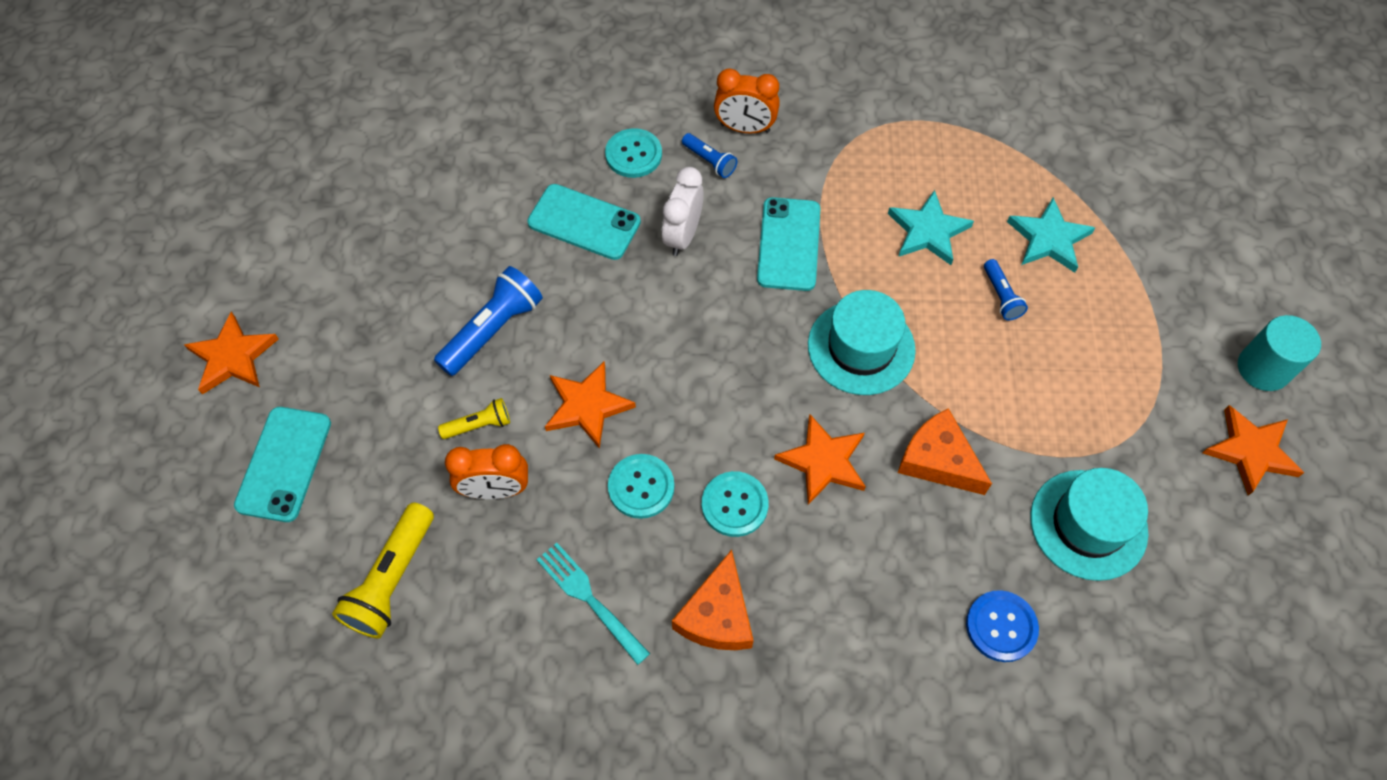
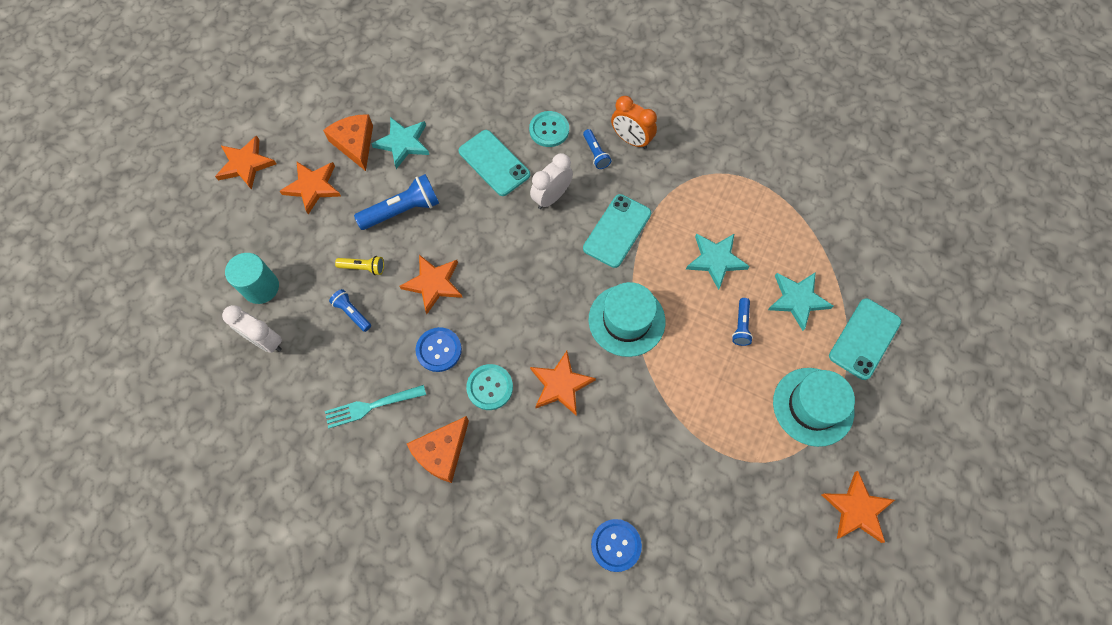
camera: 25 degrees right, 5 degrees up
turquoise phone [234,407,331,522] -> turquoise phone moved to [829,298,901,380]
yellow flashlight [332,503,434,639] -> white clock [222,305,282,353]
orange clock [445,444,528,499] -> blue flashlight [329,289,371,332]
turquoise fork [536,543,650,665] -> turquoise fork turned 90 degrees counterclockwise [325,385,426,428]
turquoise button [608,454,674,519] -> blue button [415,327,462,372]
orange cheese [898,408,992,495] -> orange cheese moved to [323,114,373,171]
turquoise hat [1030,468,1148,581] -> turquoise hat moved to [773,368,855,447]
turquoise cylinder [1238,315,1321,391] -> turquoise cylinder moved to [225,253,279,304]
none -> orange star [280,162,341,214]
none -> turquoise star [371,117,429,169]

